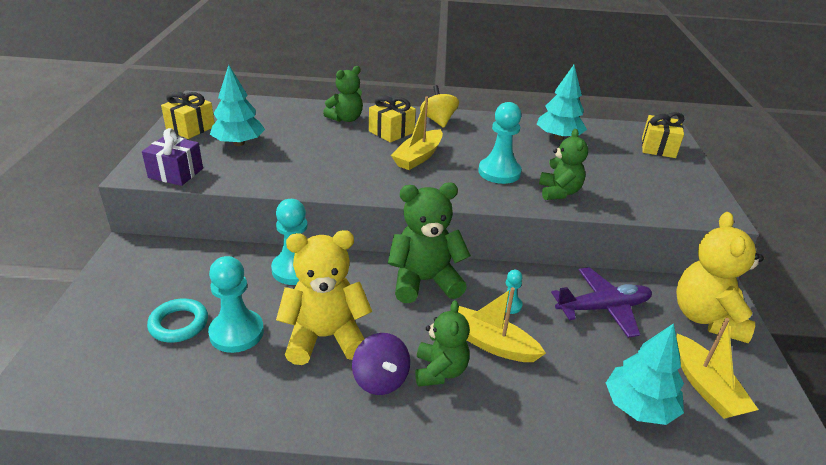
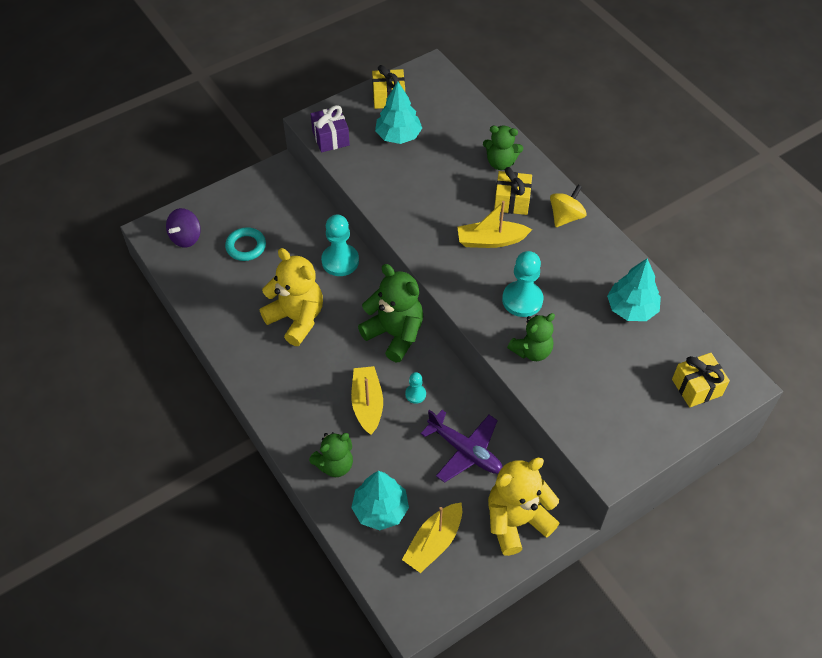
camera: 55 degrees right, 20 degrees up
turquoise pawn [208,256,264,353] -> none
purple spinning top [352,333,410,395] -> purple spinning top moved to [166,208,201,248]
green teddy bear [415,300,470,387] -> green teddy bear moved to [309,432,353,477]

